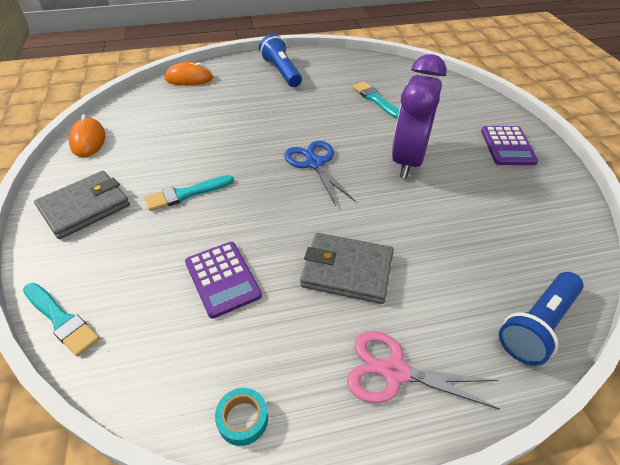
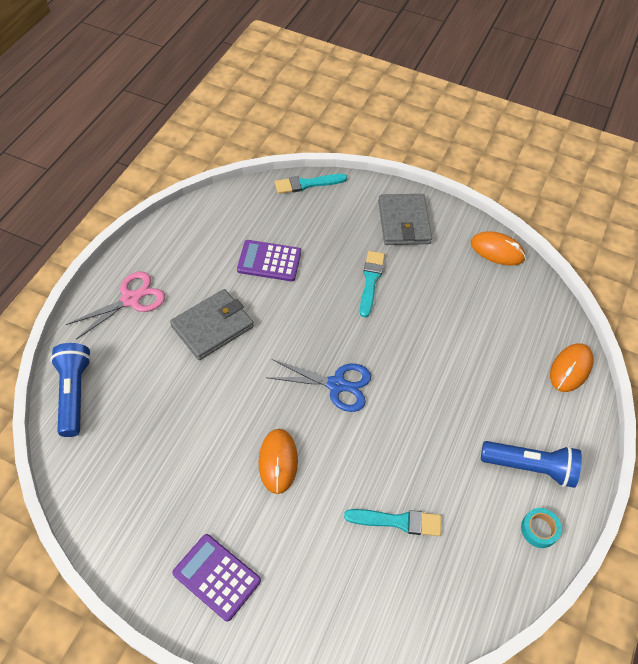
camera: 125 degrees right, 10 degrees up
turquoise tape [215,388,268,446] -> turquoise tape moved to [521,508,562,548]
purple clock [392,54,447,178] -> orange mouse [259,429,298,494]

